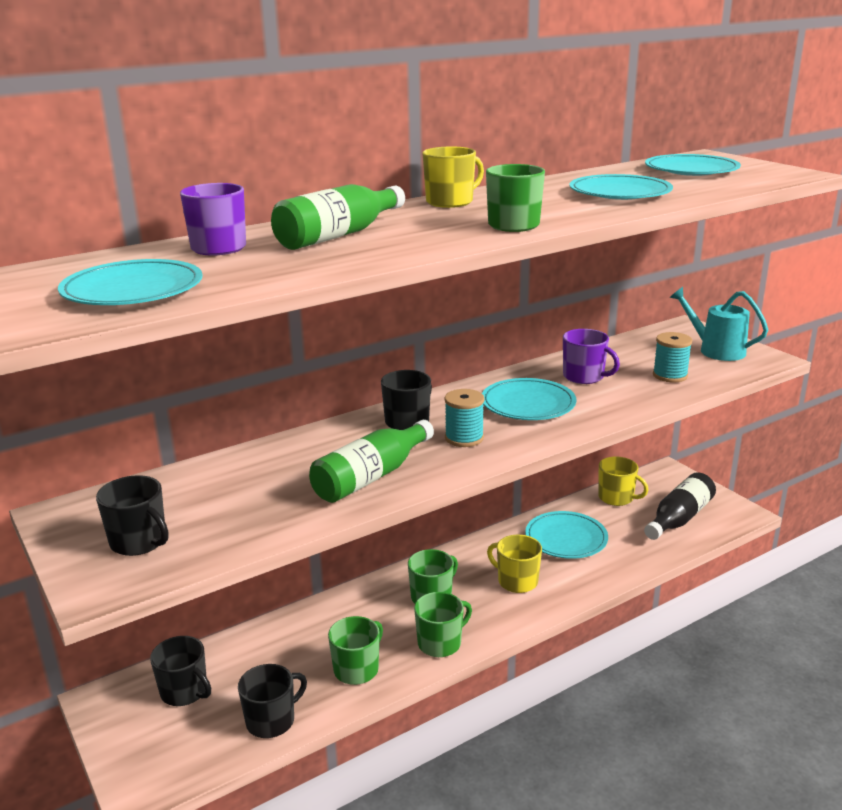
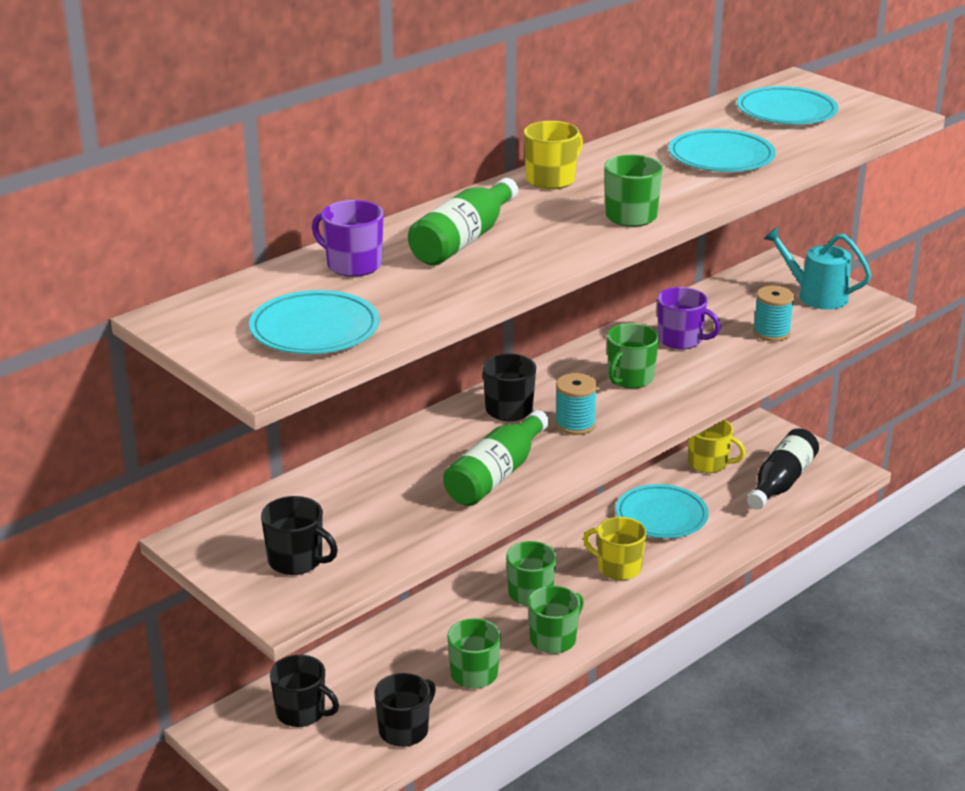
camera: 10 degrees left, 5 degrees up
turquoise plate [482,378,576,420] -> green mug [607,323,659,389]

